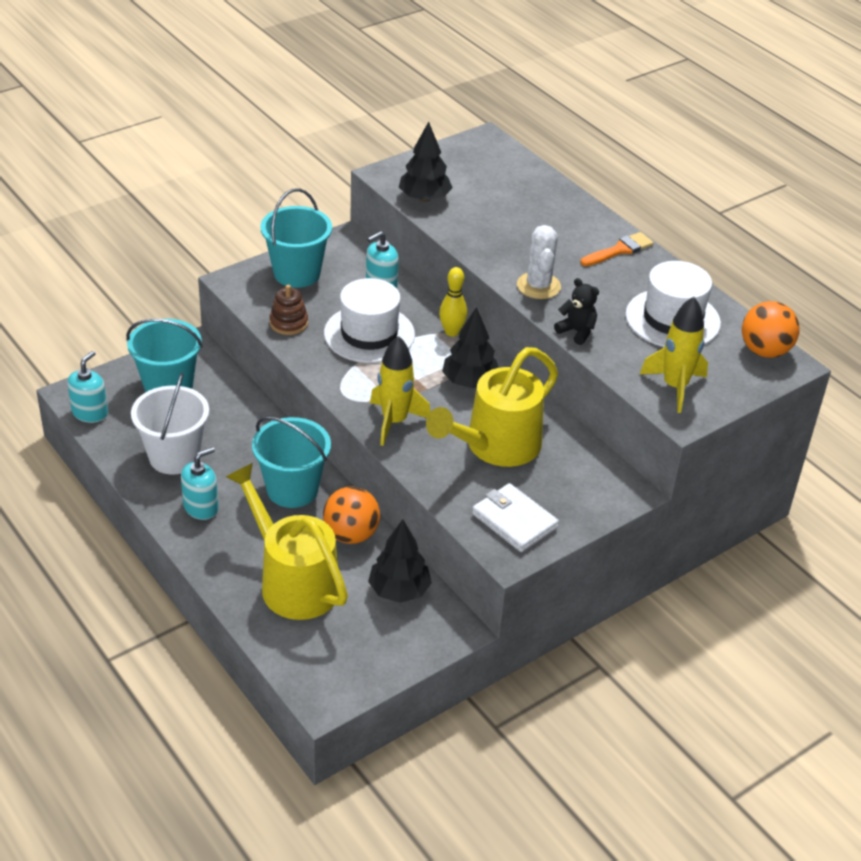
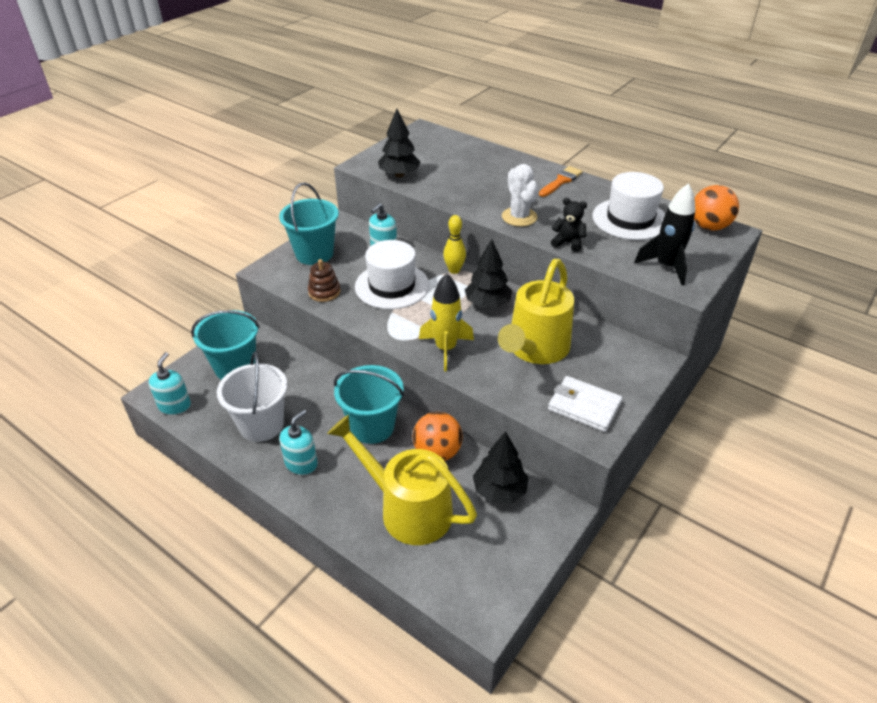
camera: 15 degrees left, 0 degrees up
yellow rocket [640,297,708,413] -> black rocket [634,183,695,285]

